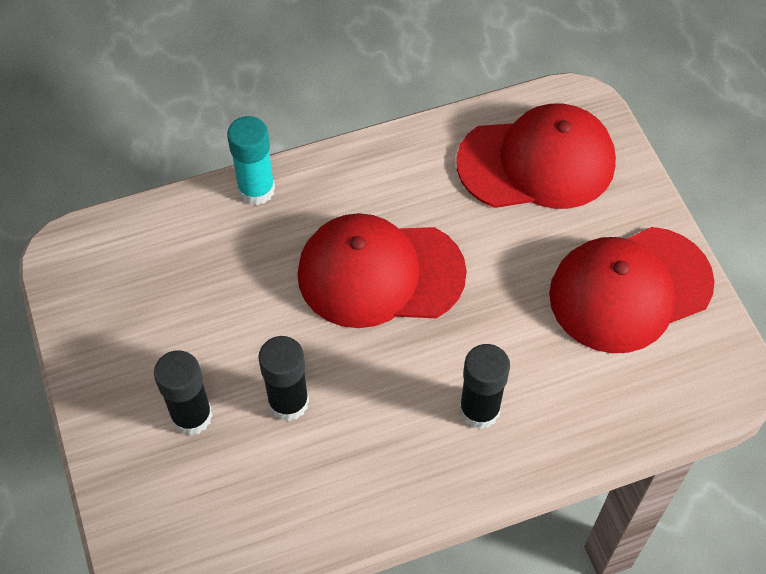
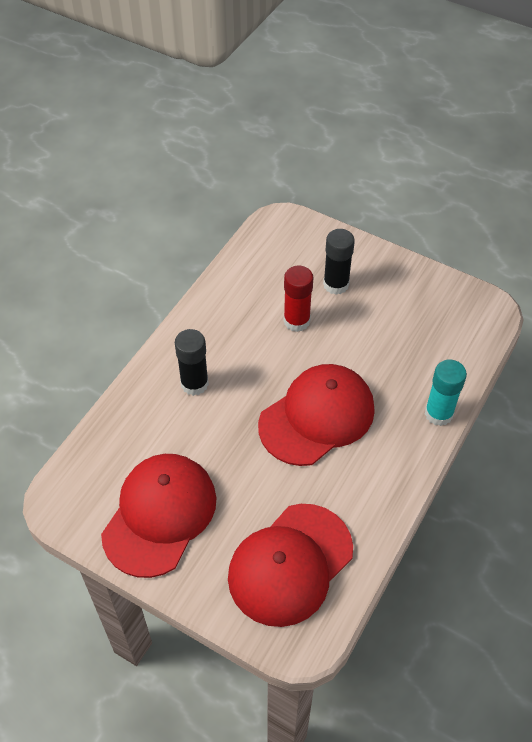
camera: 140 degrees right, 5 degrees down
black glue stick [258,336,309,421] -> red glue stick [284,265,314,332]

